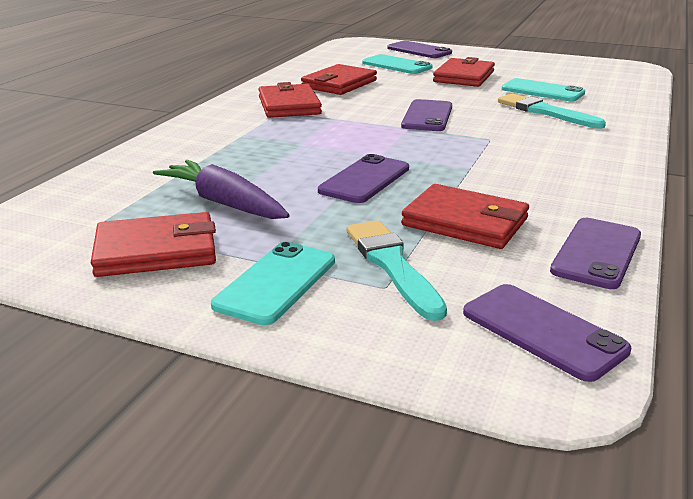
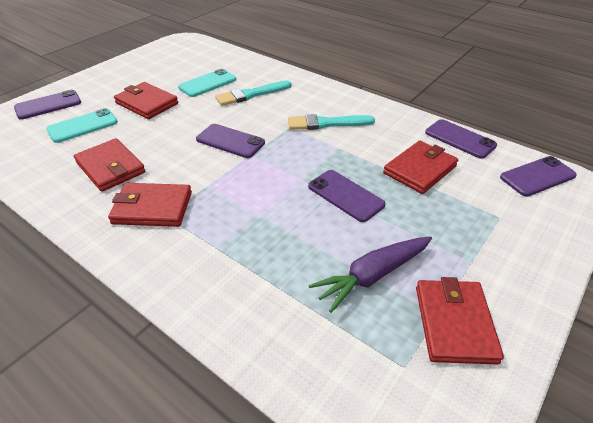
camera: 75 degrees left, 15 degrees up
turquoise phone [211,242,335,325] -> none
turquoise brush [346,220,447,321] -> turquoise brush moved to [288,114,375,130]

